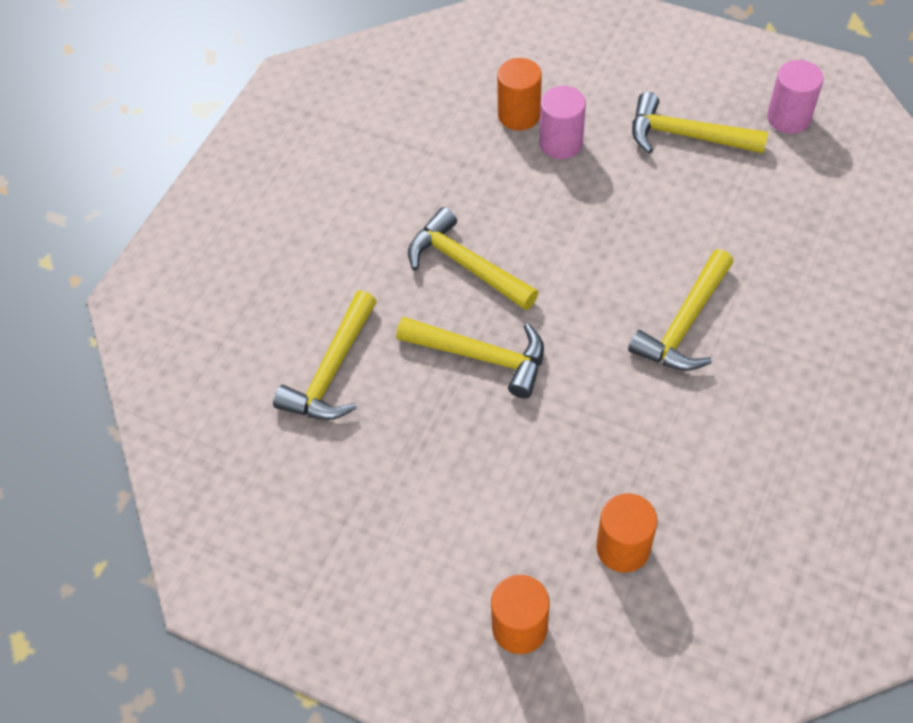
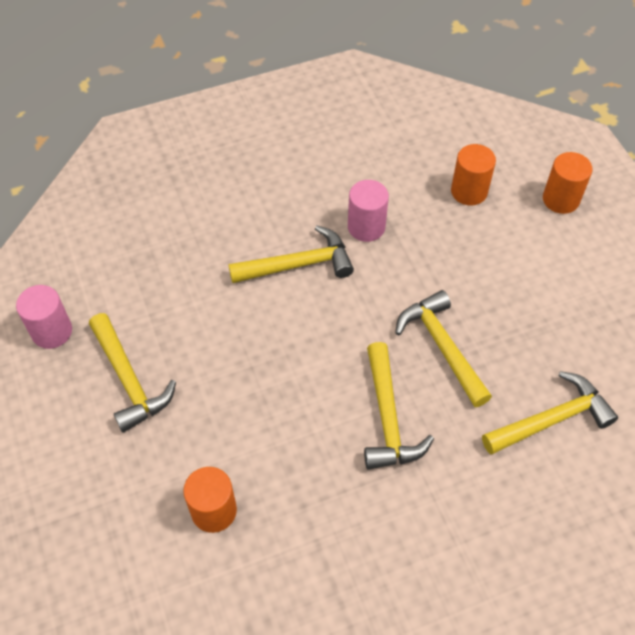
camera: 140 degrees left, 0 degrees up
pink cylinder [540,86,586,159] -> pink cylinder moved to [348,180,389,242]

